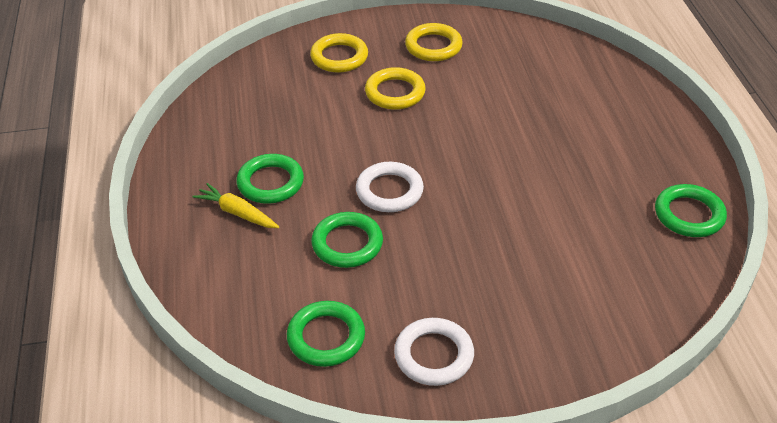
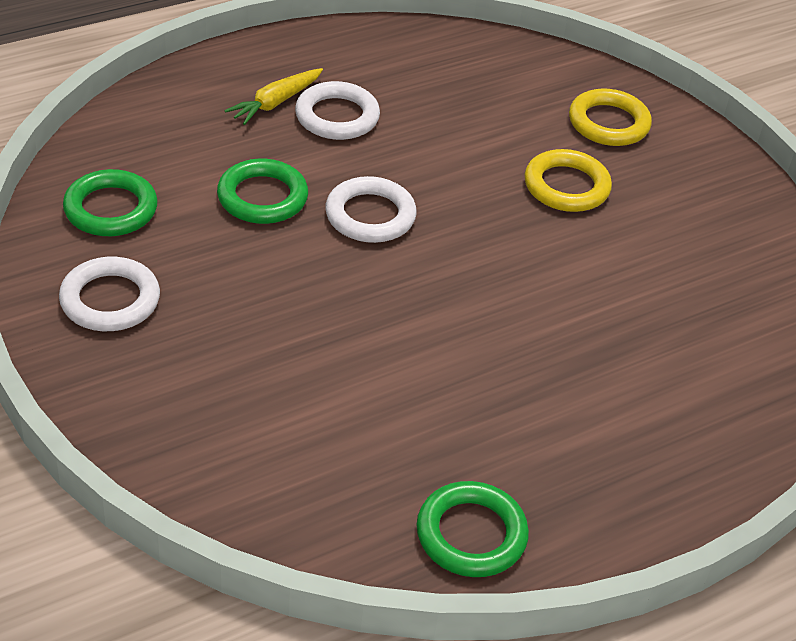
camera: 65 degrees right, 0 degrees up
yellow carrot [192,183,279,228] -> yellow carrot turned 150 degrees counterclockwise [224,68,323,125]
green ring [236,154,304,204] -> white ring [295,81,380,140]
yellow ring [405,23,463,61] -> none

